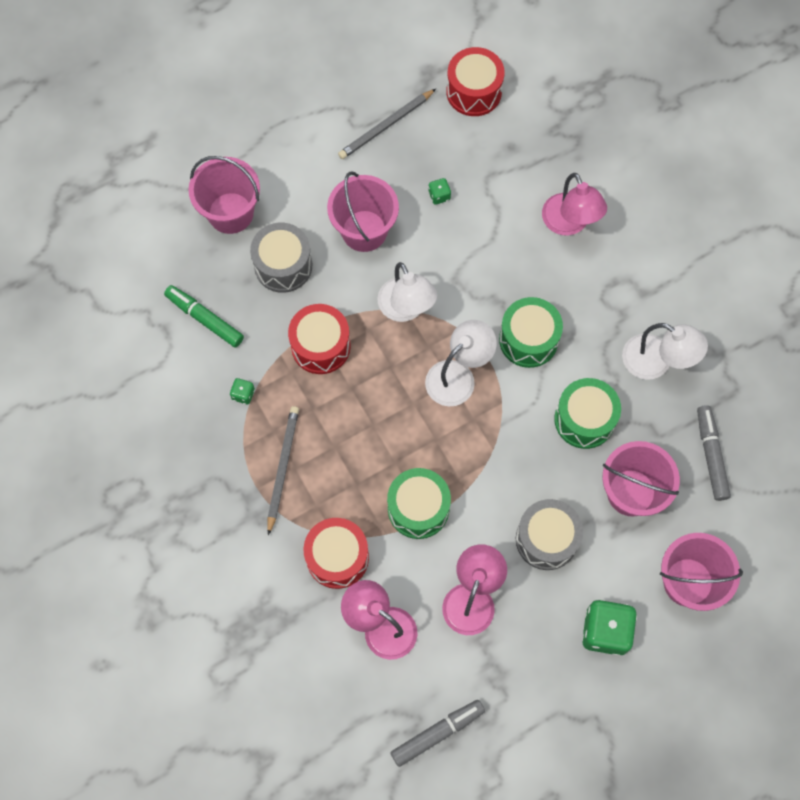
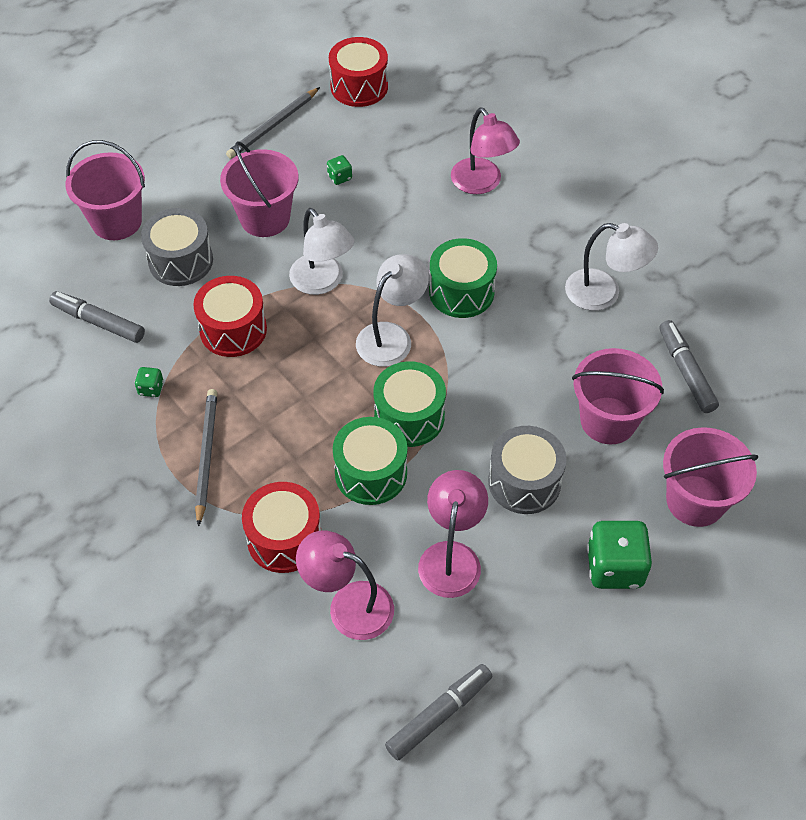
camera: 10 degrees left, 15 degrees down
green marker [164,285,244,348] -> grey marker [49,291,145,343]
green drum [554,378,621,449] -> green drum moved to [373,361,446,447]

